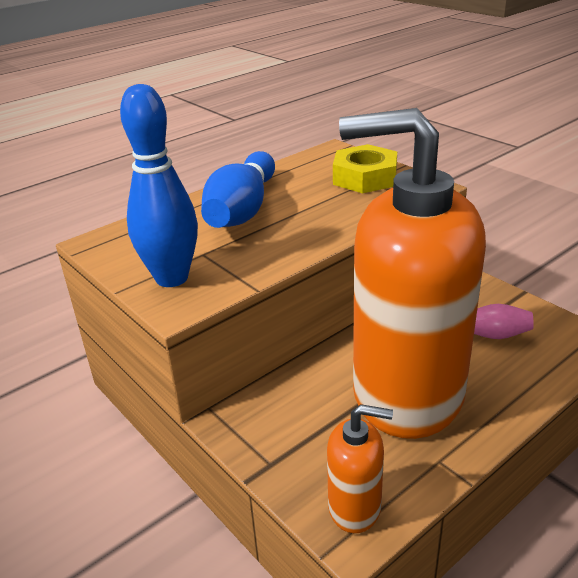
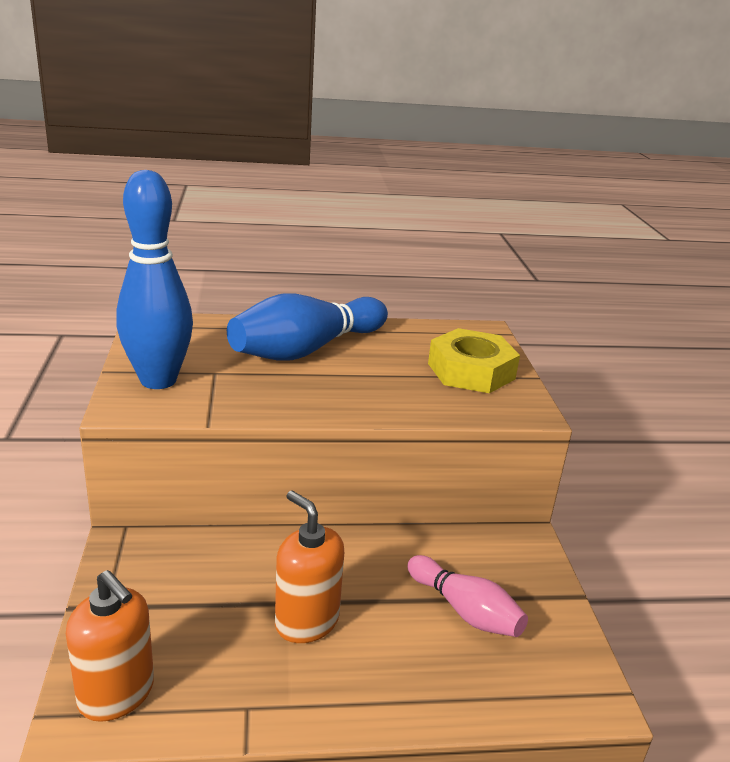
camera: 30 degrees right, 5 degrees down
orange soap dispenser [339,108,486,439] -> orange soap dispenser [275,490,344,643], size x0.40

